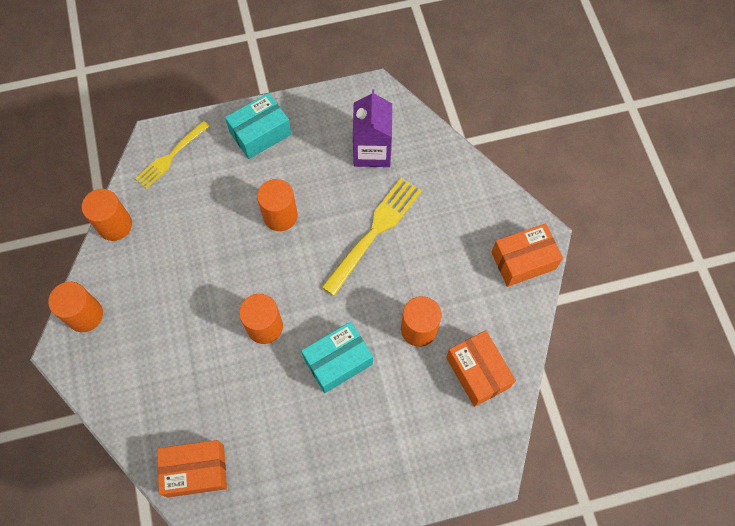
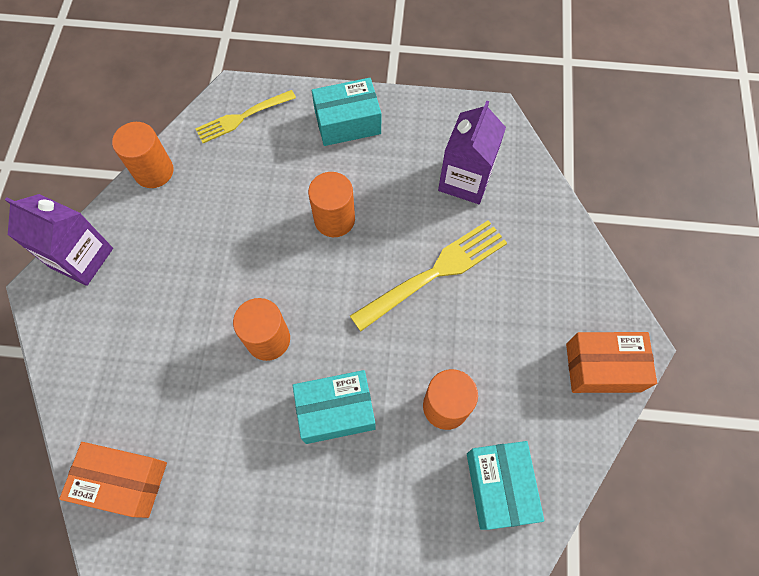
camera: 20 degrees right, 0 degrees up
orange cylinder [48,282,103,332] -> purple carton [5,194,113,286]
orange box [446,330,516,407] -> turquoise box [467,441,544,530]

